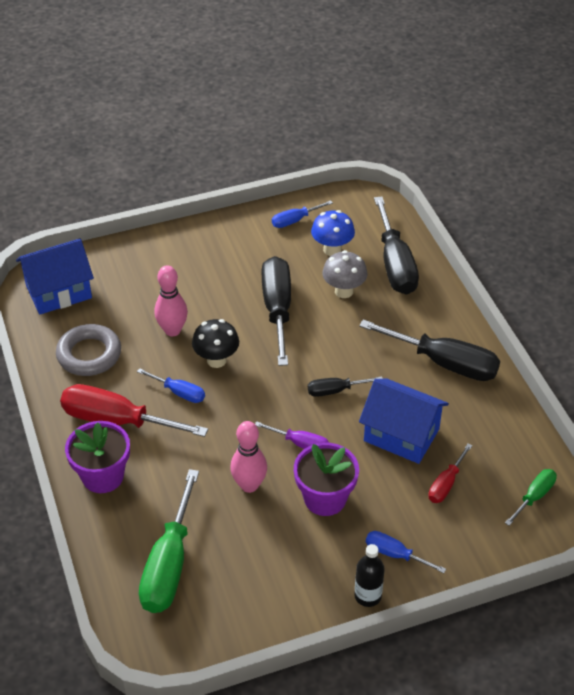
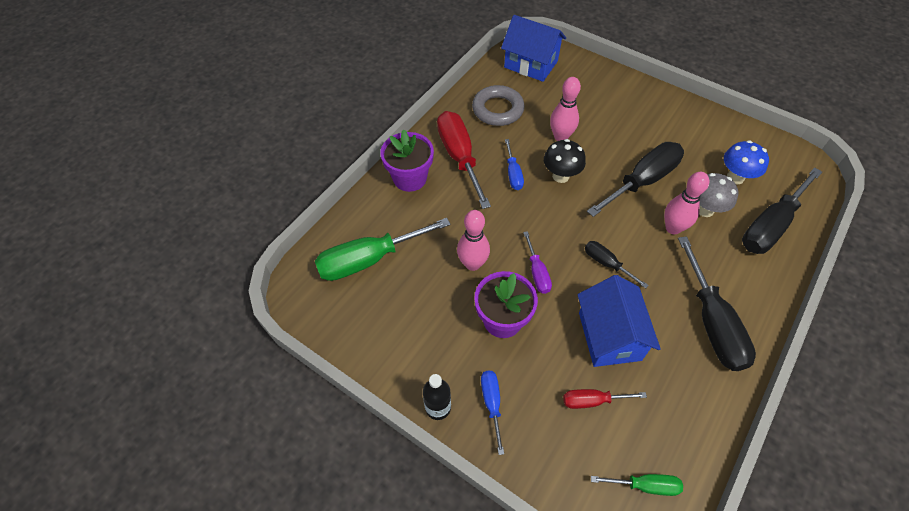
camera: 55 degrees right, 10 degrees up
blue screwdriver [272,200,333,228] -> none
none -> pink bowling pin [664,172,709,234]

